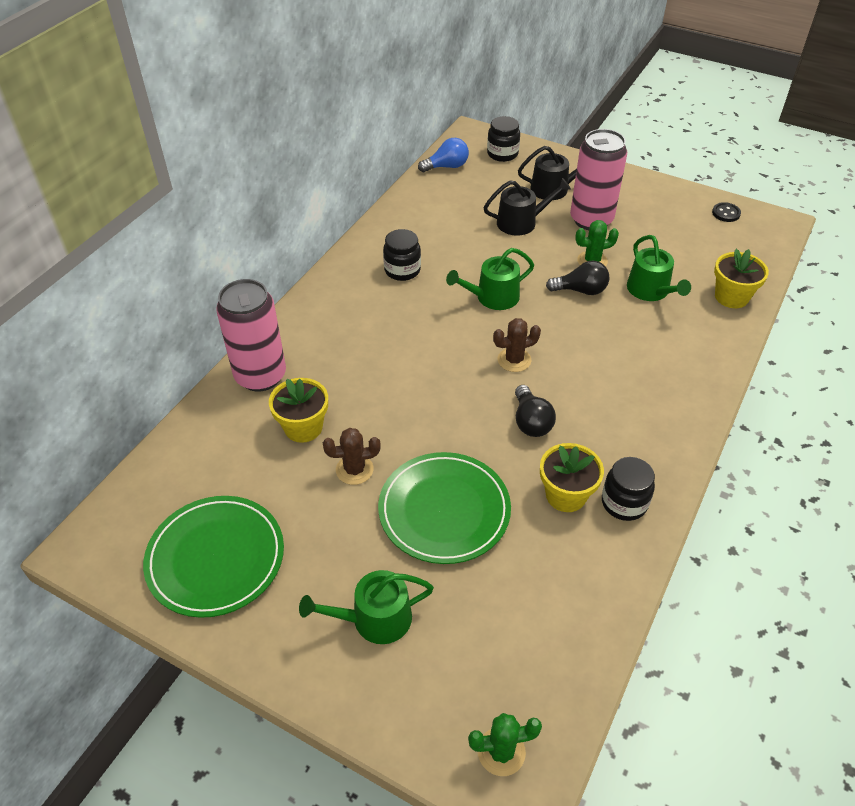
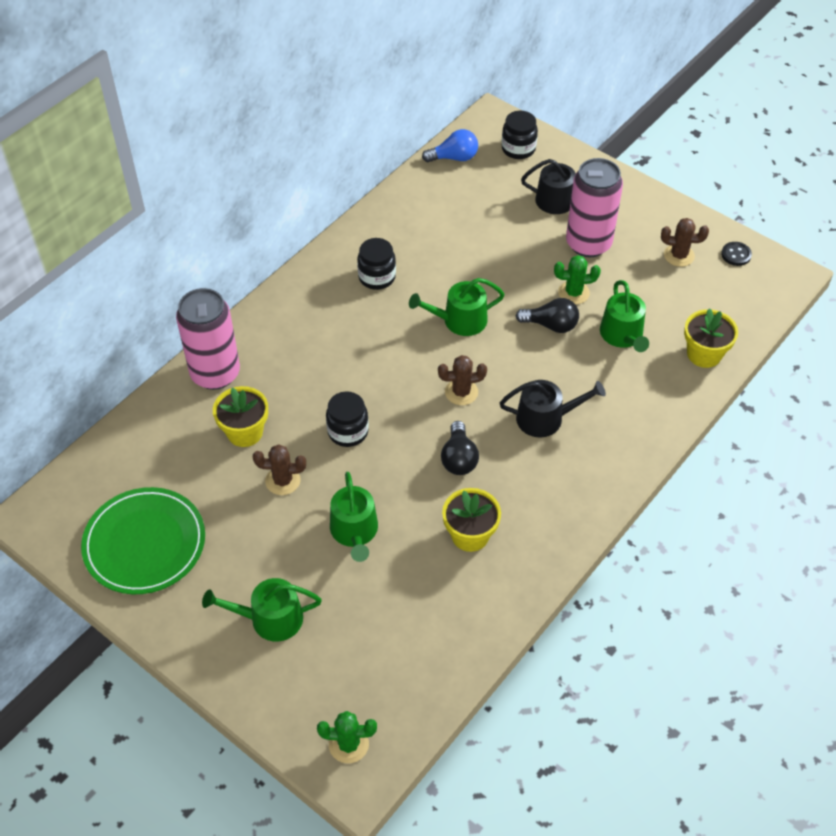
camera: 10 degrees right, 5 degrees up
green plate [378,452,511,564] -> green watering can [330,472,378,562]
black watering can [483,178,571,236] -> black watering can moved to [500,380,606,437]
black jar [602,457,655,521] -> black jar moved to [326,391,369,447]
none -> brown cactus [661,218,709,267]

